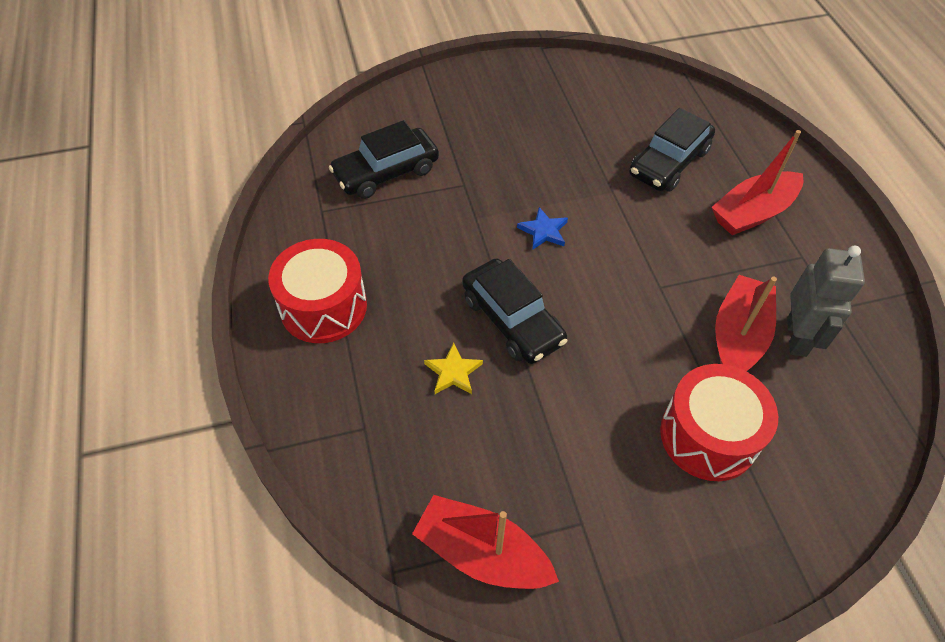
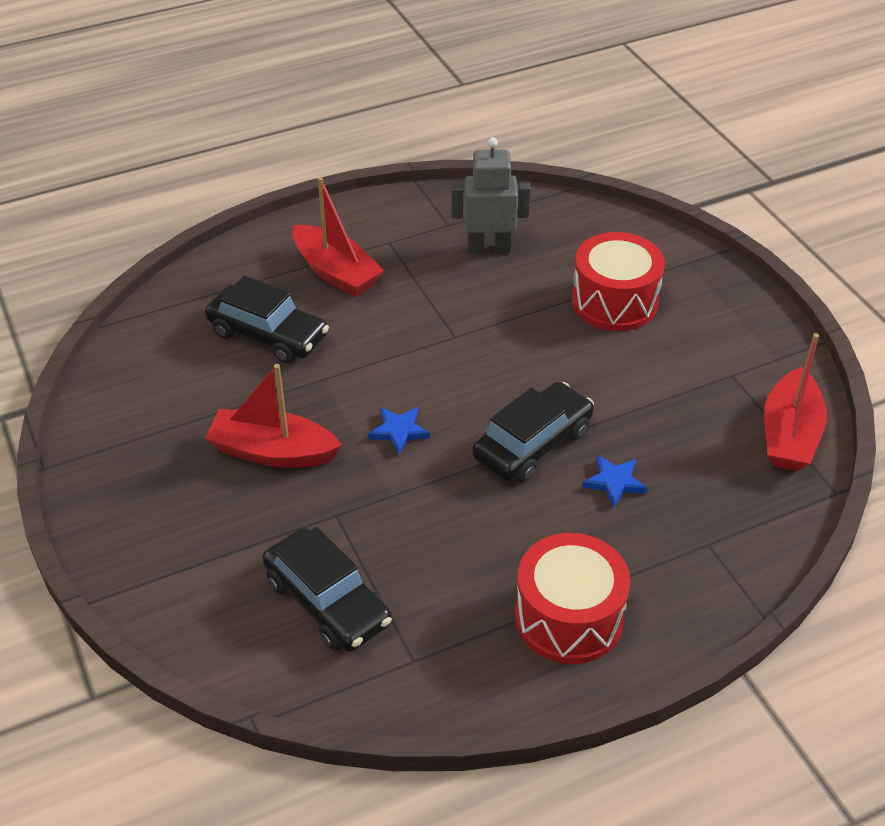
camera: 100 degrees left, 10 degrees down
yellow star [424,342,483,394] -> blue star [583,455,648,508]
red boat [715,275,777,371] -> red boat moved to [205,364,342,468]

